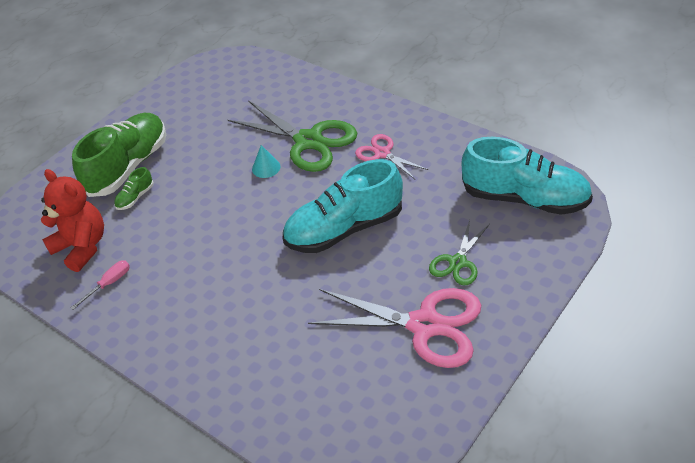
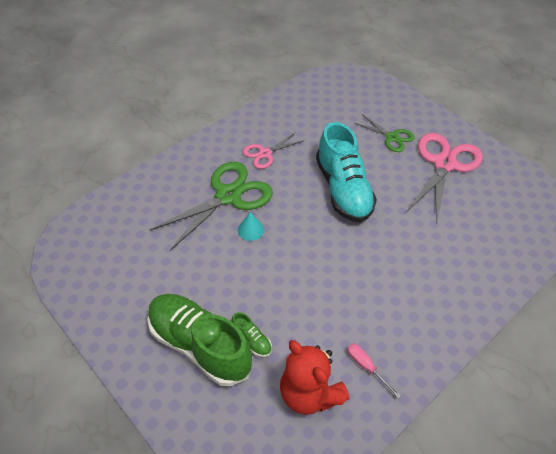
camera: 85 degrees left, 5 degrees up
red teddy bear [41,169,104,272] -> red teddy bear turned 90 degrees counterclockwise [280,340,349,415]
turquoise shoe [462,137,593,215] -> none

